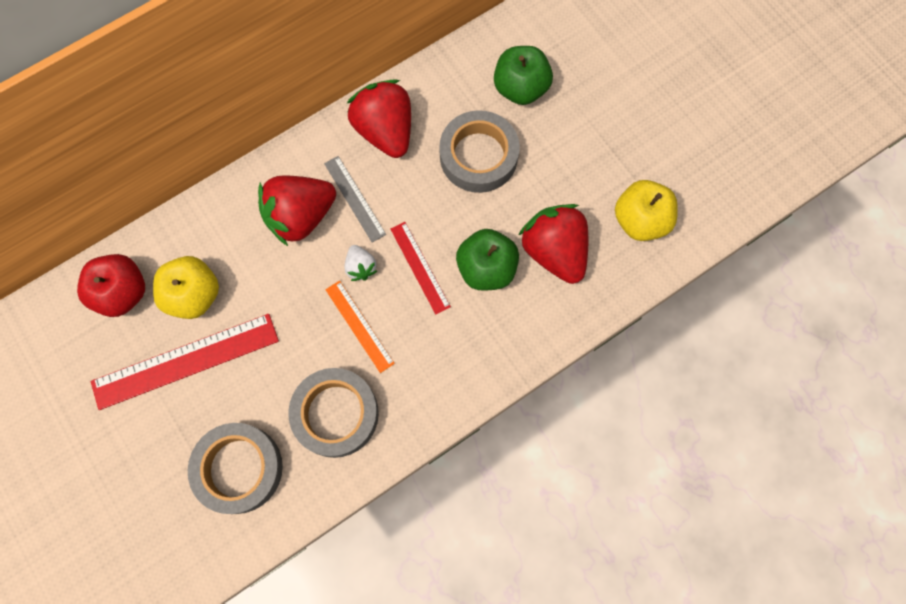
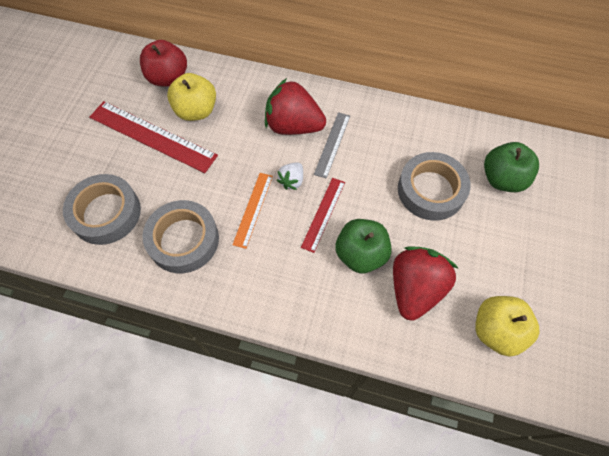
camera: 50 degrees right, 10 degrees down
red strawberry [347,79,411,158] -> none

